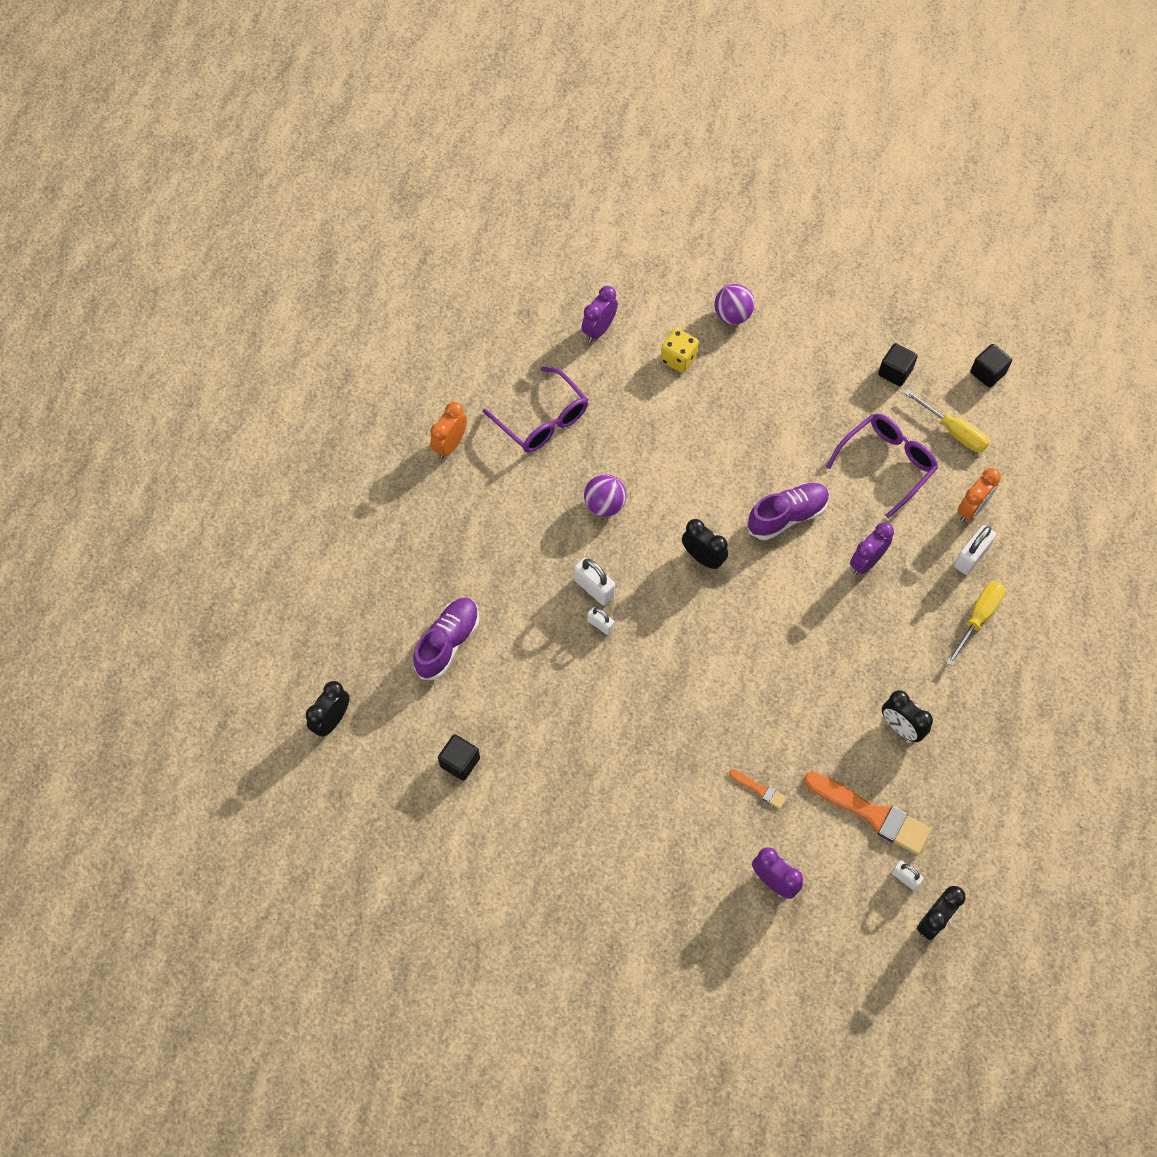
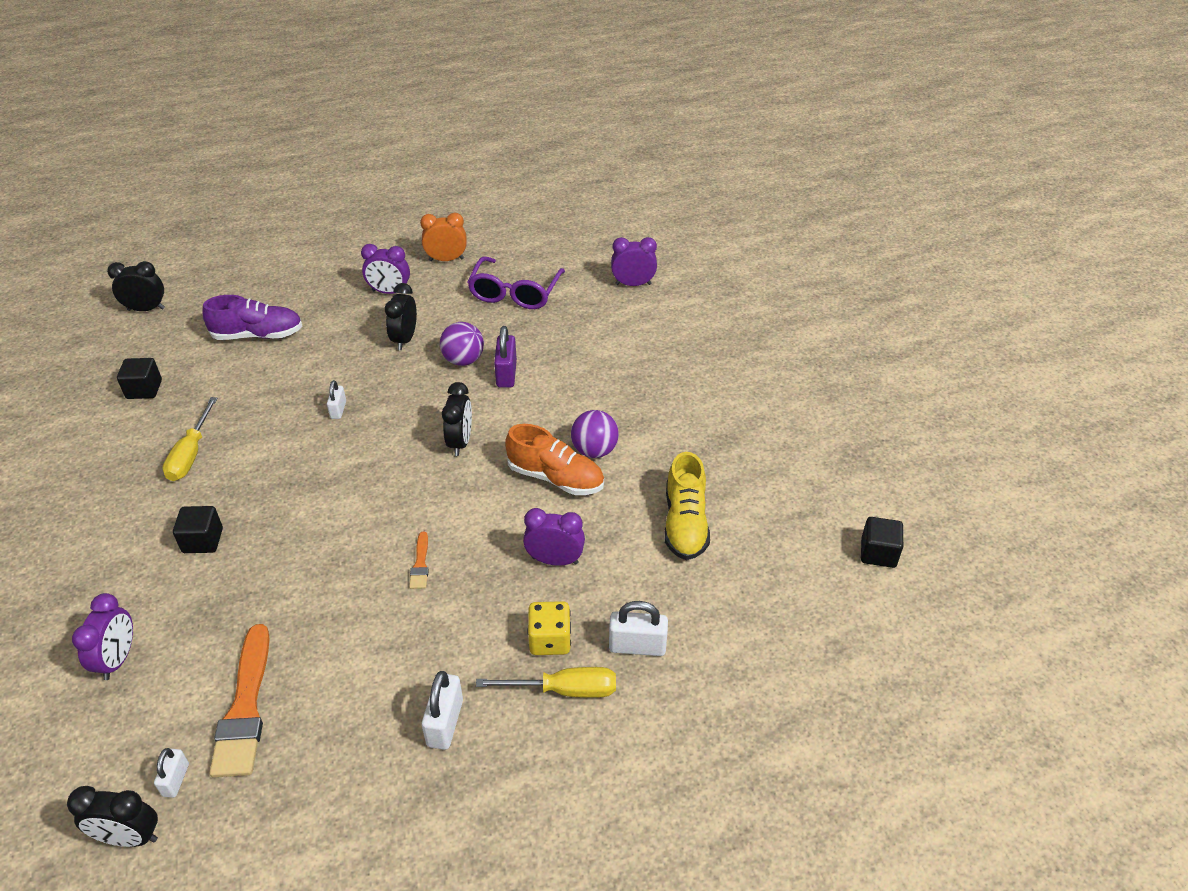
camera: 55 degrees right, 20 degrees down
white padlock [574,557,615,606] -> white padlock moved to [422,671,463,750]
yellow dice [661,328,699,373] -> yellow dice moved to [527,601,571,655]
purple ball [714,284,755,324] -> purple ball moved to [571,410,619,458]
orange brush [729,769,787,809] -> orange brush moved to [409,532,429,589]
purple shoe [747,483,830,540] -> orange shoe [505,424,604,495]
purple glasses [826,414,938,518] -> yellow shoe [664,452,710,560]
black cube [878,343,918,386] -> black cube moved to [173,506,223,553]
black clock [882,690,933,742] -> black clock moved to [385,283,417,350]
yellow screwdriver [904,389,990,452] -> yellow screwdriver moved to [162,397,218,481]
orange clock [957,468,1001,522] -> none
none -> purple clock [361,244,410,294]
none -> purple padlock [494,326,517,388]

